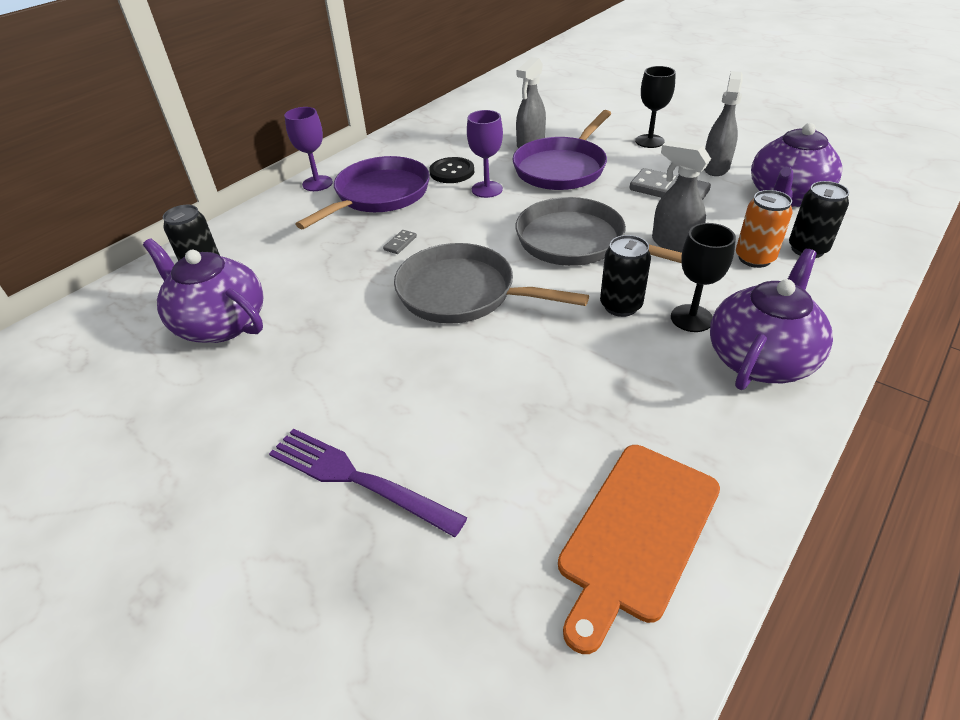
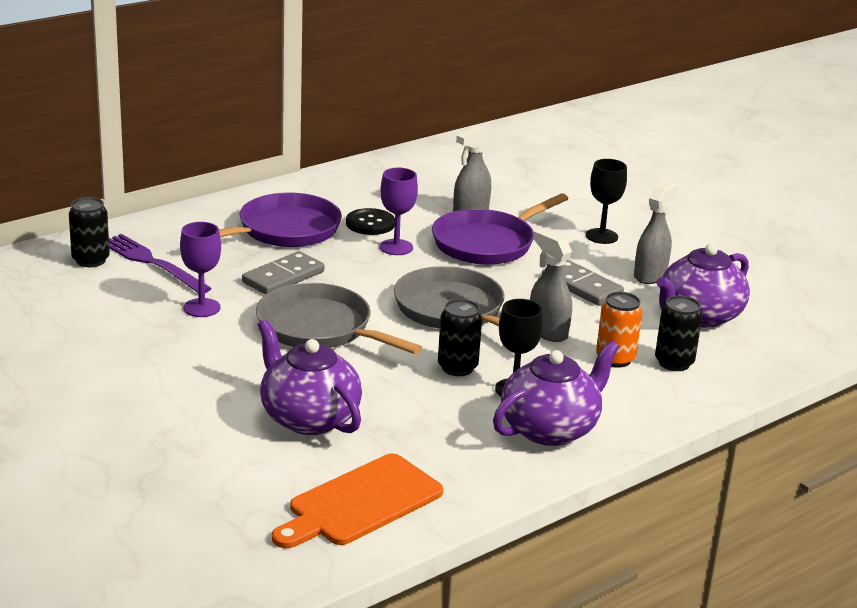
camera: 10 degrees right, 15 degrees down
purple teapot [143,239,264,343] -> purple teapot moved to [258,319,362,435]
purple fork [269,428,468,537] -> purple fork moved to [109,234,212,293]
purple goblet [284,107,333,191] -> purple goblet moved to [180,222,221,317]
grey domino [383,230,417,254] -> grey domino [242,251,325,295], size x2.18

